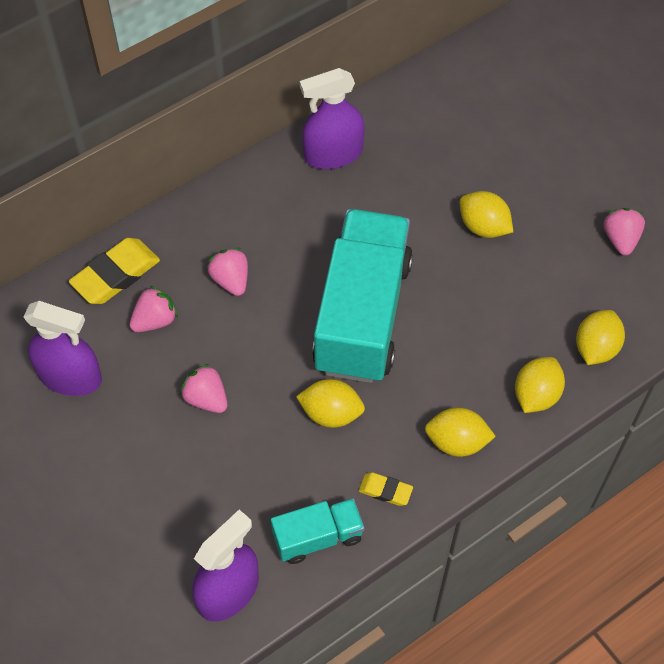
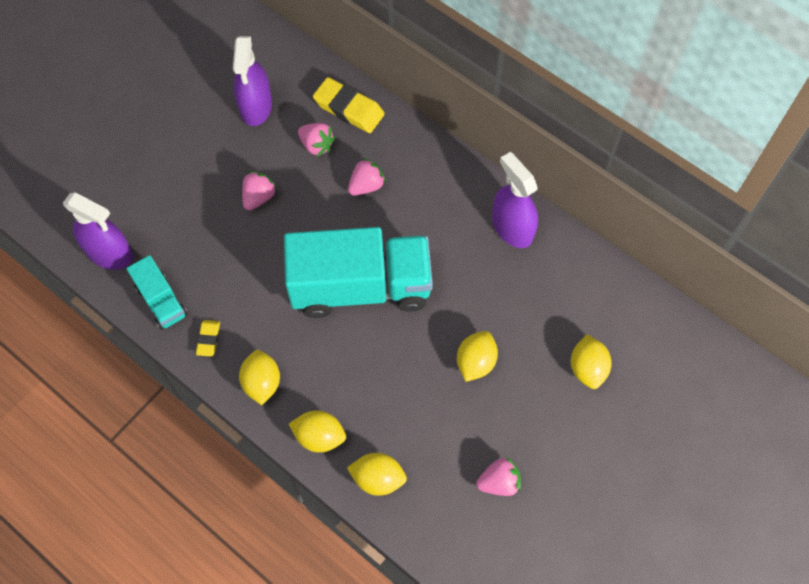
camera: 75 degrees right, 5 degrees up
yellow lemon [296,379,365,428] -> yellow lemon moved to [571,334,612,389]

